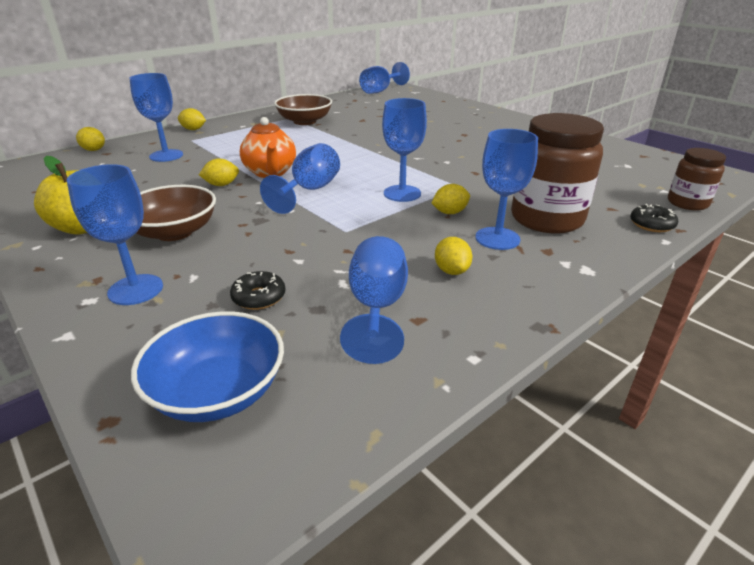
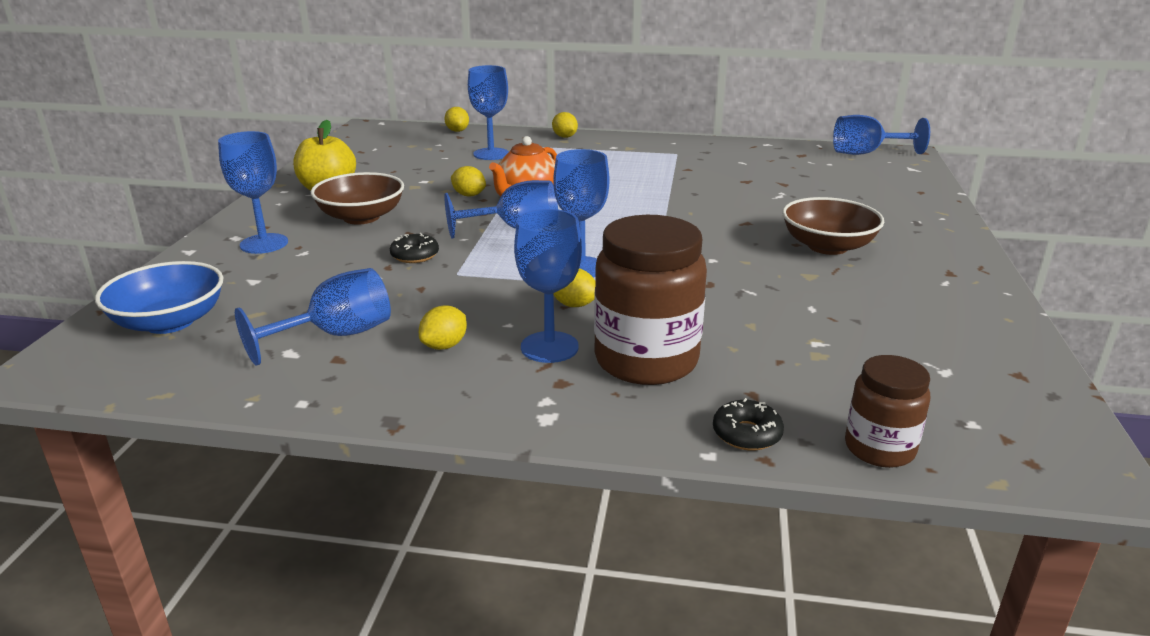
camera: 50 degrees right, 5 degrees down
black donut [230,271,286,310] -> black donut moved to [390,233,439,263]
brown bowl [274,94,332,125] -> brown bowl moved to [782,197,885,255]

